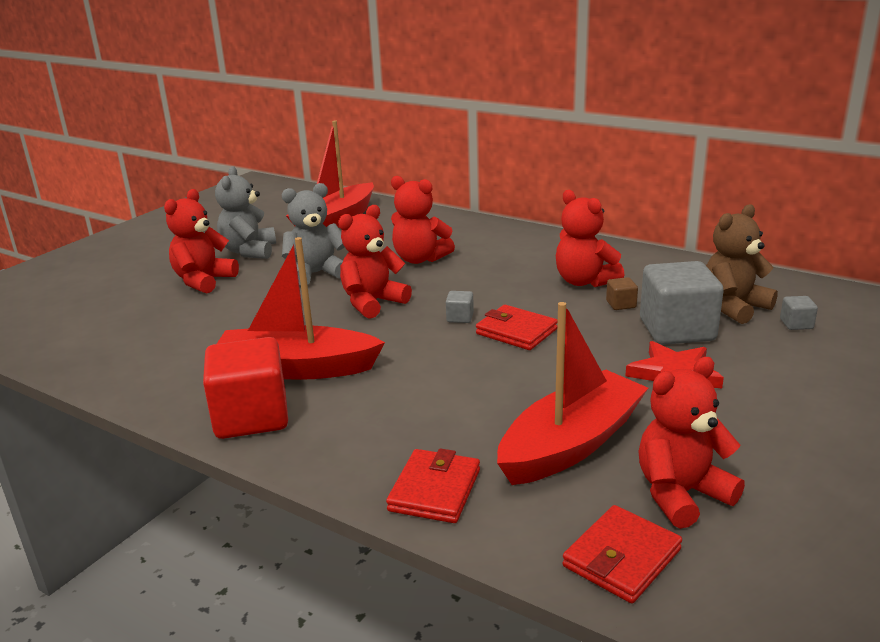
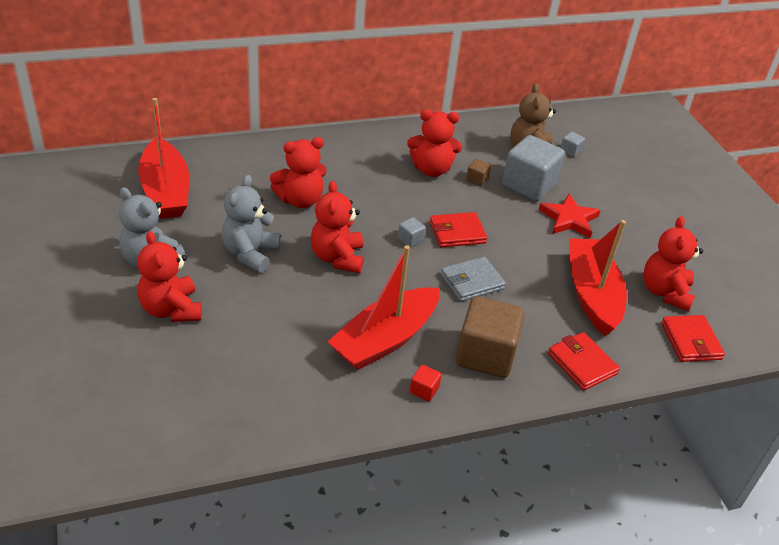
camera: 55 degrees left, 15 degrees up
red cube [203,337,288,439] -> red cube [410,365,442,402], size x0.42
none -> grey wallet [440,257,506,302]
none -> brown cube [456,296,525,378]

